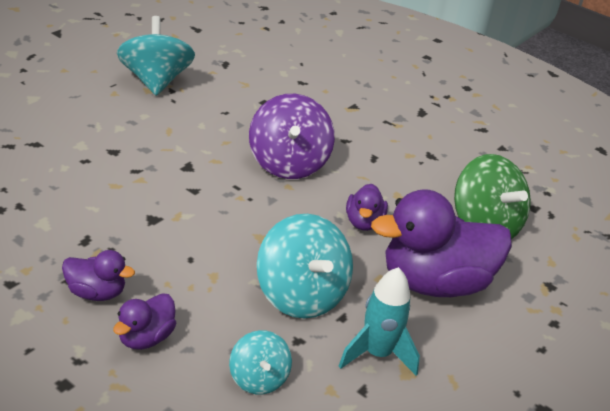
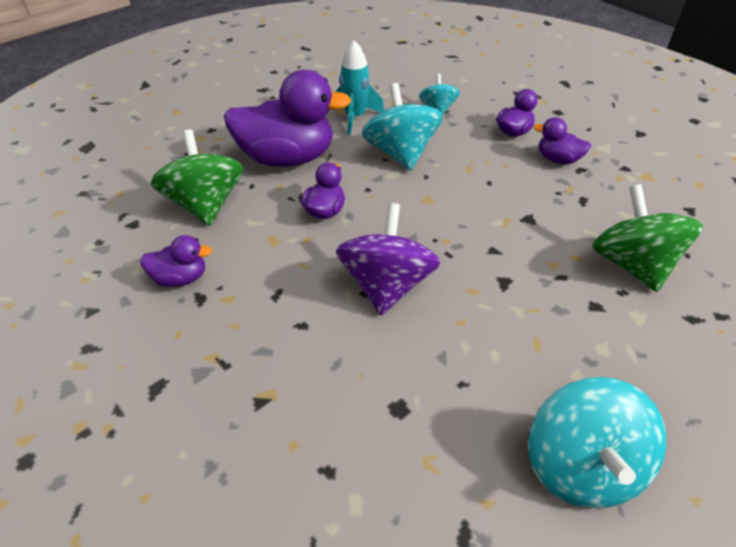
camera: 165 degrees left, 10 degrees up
none -> purple duck [140,235,212,287]
none -> green spinning top [592,184,703,292]

